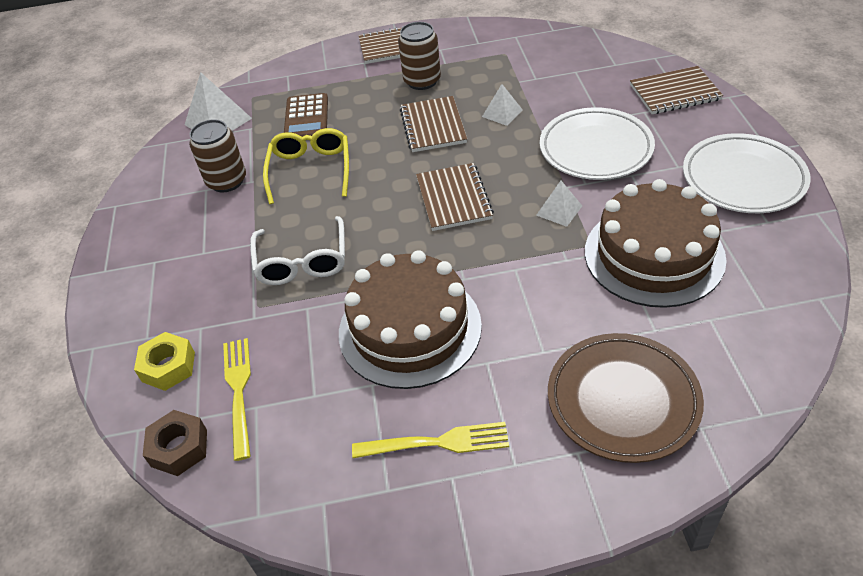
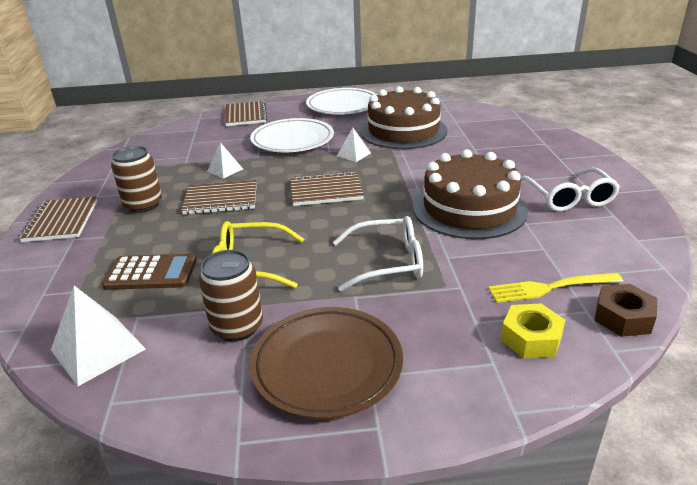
camera: 90 degrees left, 15 degrees down
yellow fork [352,422,509,458] -> white glasses [521,168,620,211]
brown plate [548,333,704,463] -> brown plate moved to [250,307,403,419]

